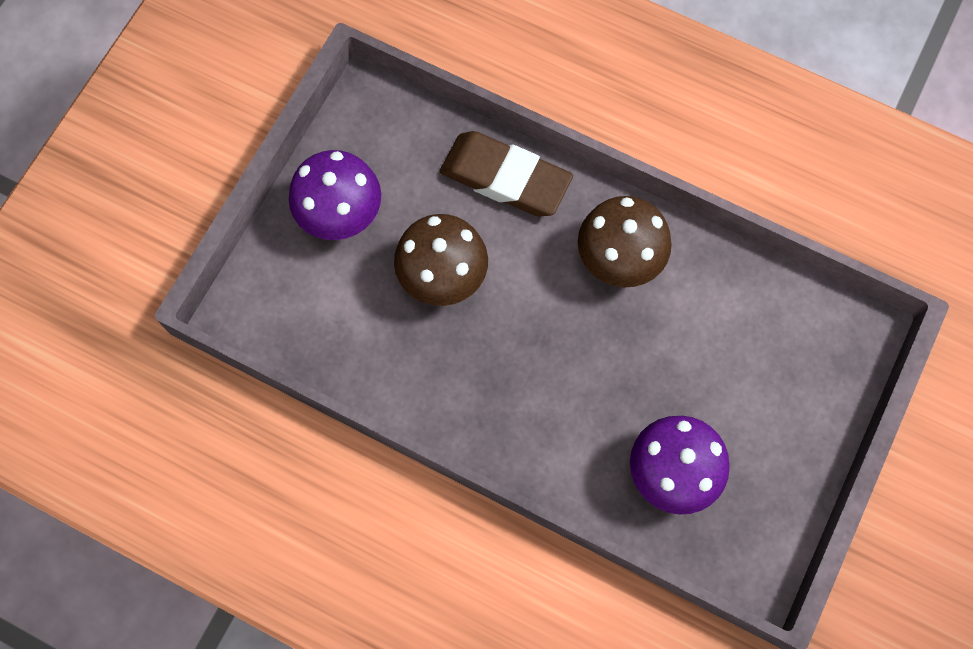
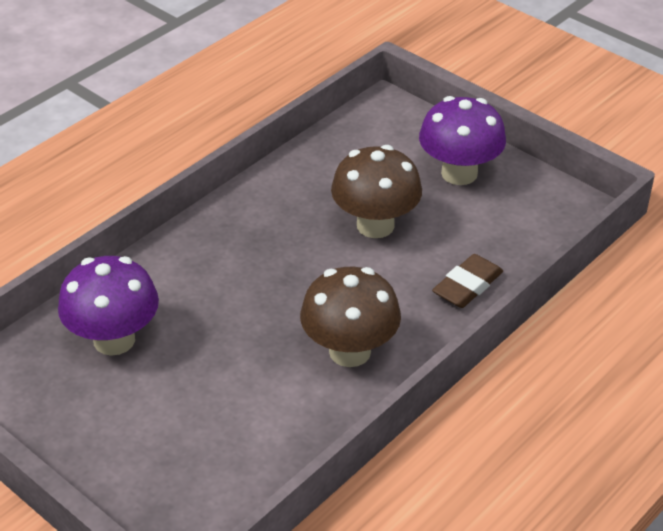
camera: 105 degrees right, 30 degrees down
brown eraser [440,131,573,216] -> brown eraser [432,254,503,308], size x0.61

